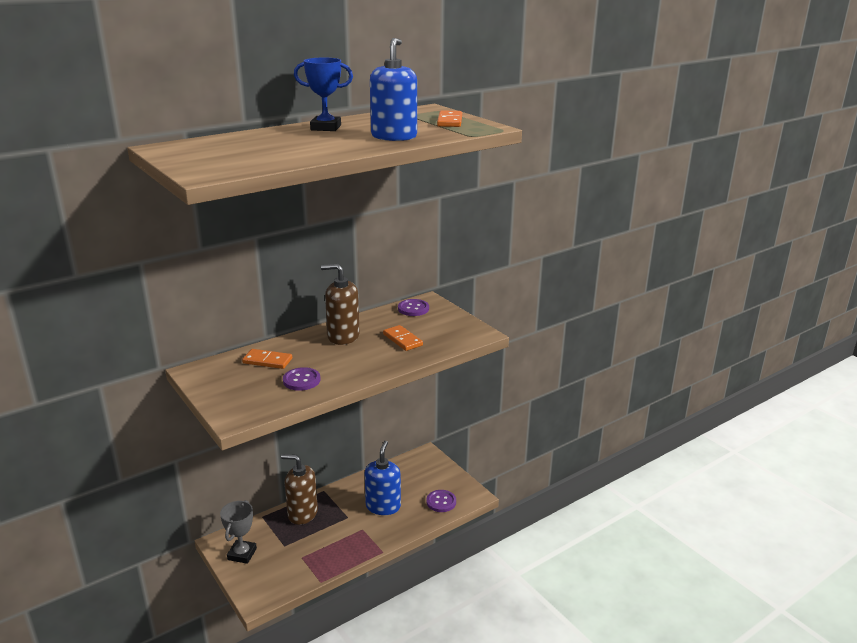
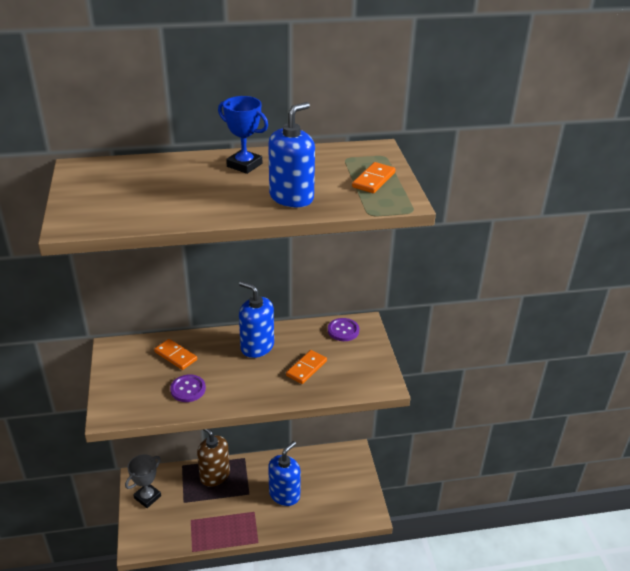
camera: 25 degrees right, 10 degrees up
brown soap dispenser [321,264,360,345] -> blue soap dispenser [239,281,274,358]
orange domino [383,325,423,351] -> orange domino turned 45 degrees clockwise [286,350,327,384]
purple button [427,490,456,512] -> none

